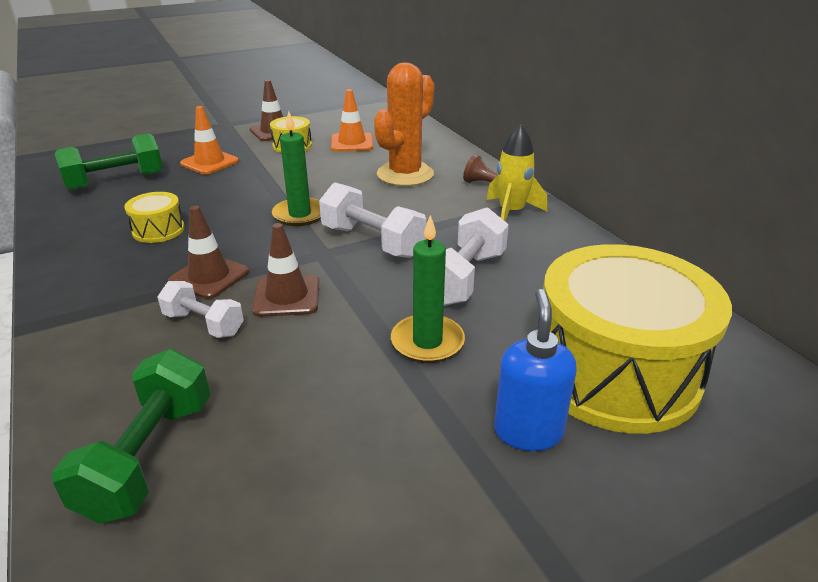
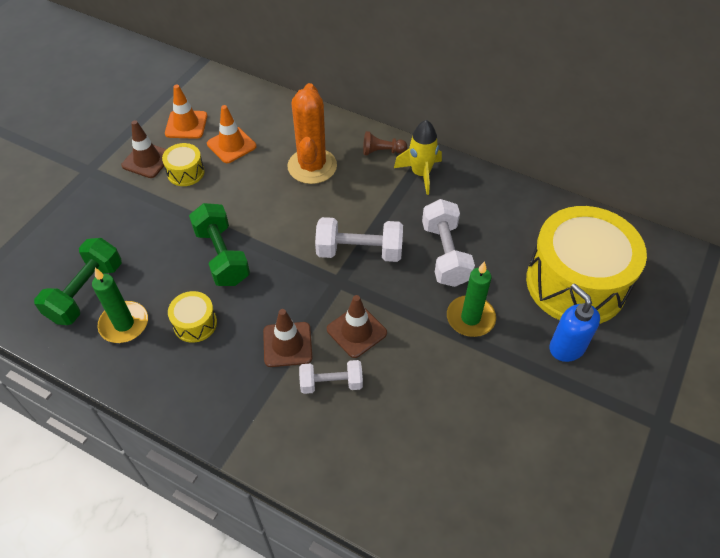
camera: 35 degrees left, 20 degrees up
green dumbbell [52,349,210,524] -> green dumbbell moved to [189,203,250,286]
orange traffic cone [180,106,239,175] -> orange traffic cone moved to [165,85,207,139]
green candle [272,111,321,226] -> green candle moved to [92,268,148,343]

